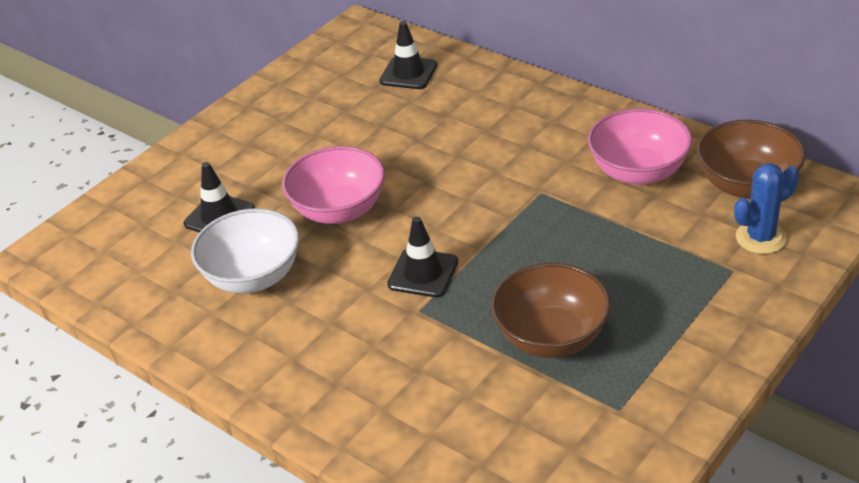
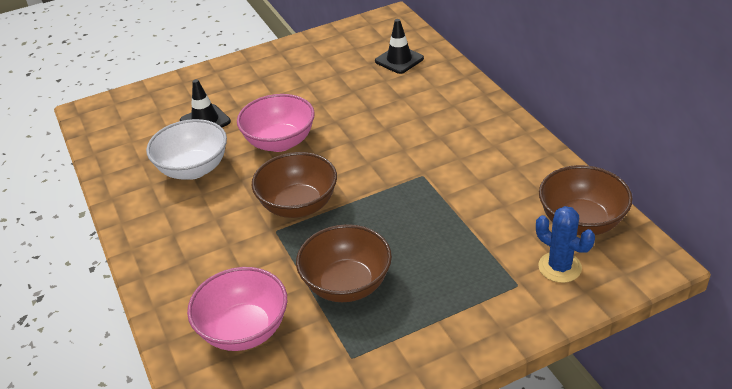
camera: 25 degrees right, 0 degrees up
black traffic cone [387,217,458,298] -> brown bowl [252,152,337,218]
pink bowl [588,108,692,185] -> pink bowl moved to [187,267,287,351]
blue cactus [734,163,799,254] -> blue cactus turned 45 degrees clockwise [536,206,595,283]

